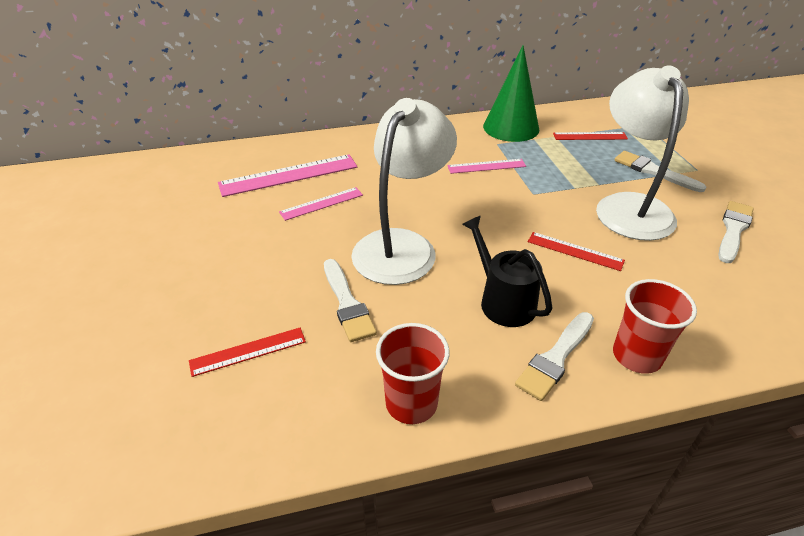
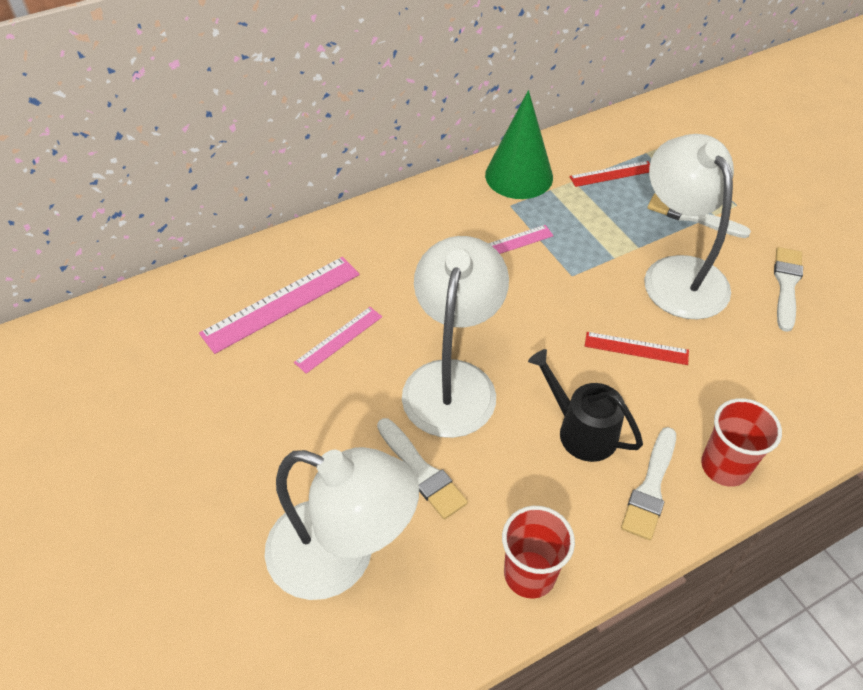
camera: 15 degrees left, 10 degrees up
red ruler [189,328,306,377] -> white lamp [265,447,419,600]

